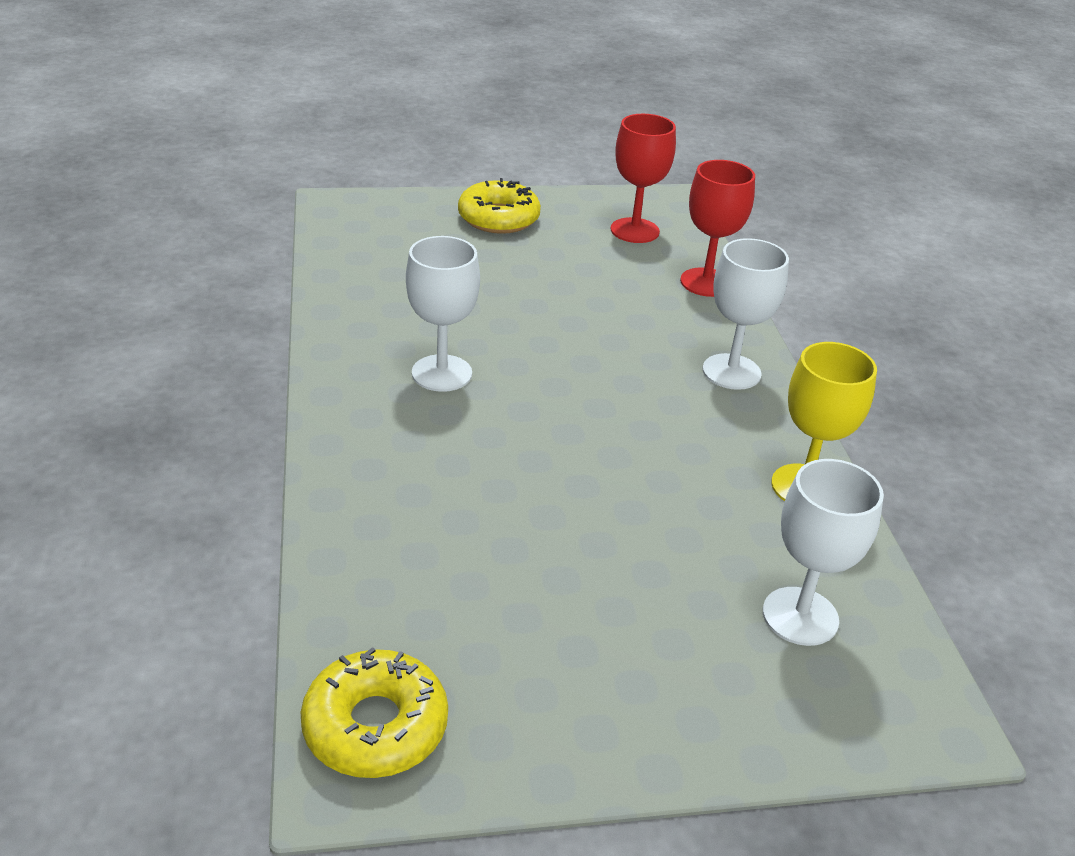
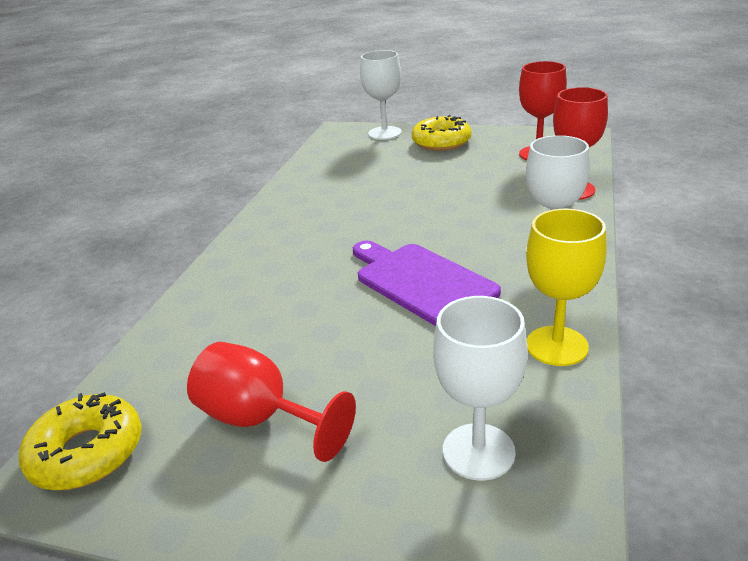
camera: 30 degrees right, 5 degrees down
white goblet [406,236,480,392] -> white goblet moved to [360,50,402,140]
none -> red goblet [187,342,356,462]
none -> purple cutting board [353,241,501,326]

